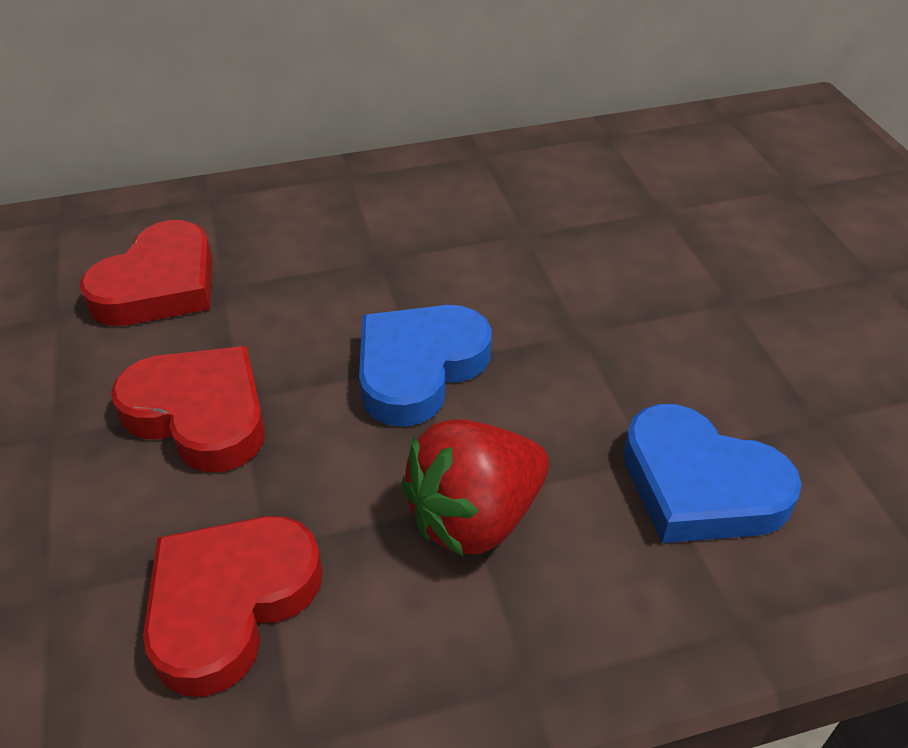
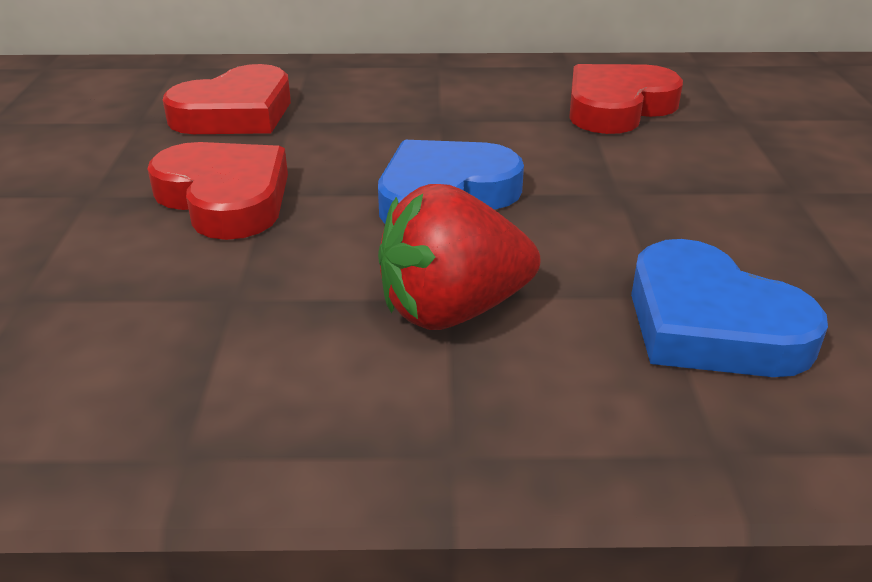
camera: 15 degrees right, 10 degrees down
red heart [143,516,323,697] -> red heart moved to [569,64,683,134]

